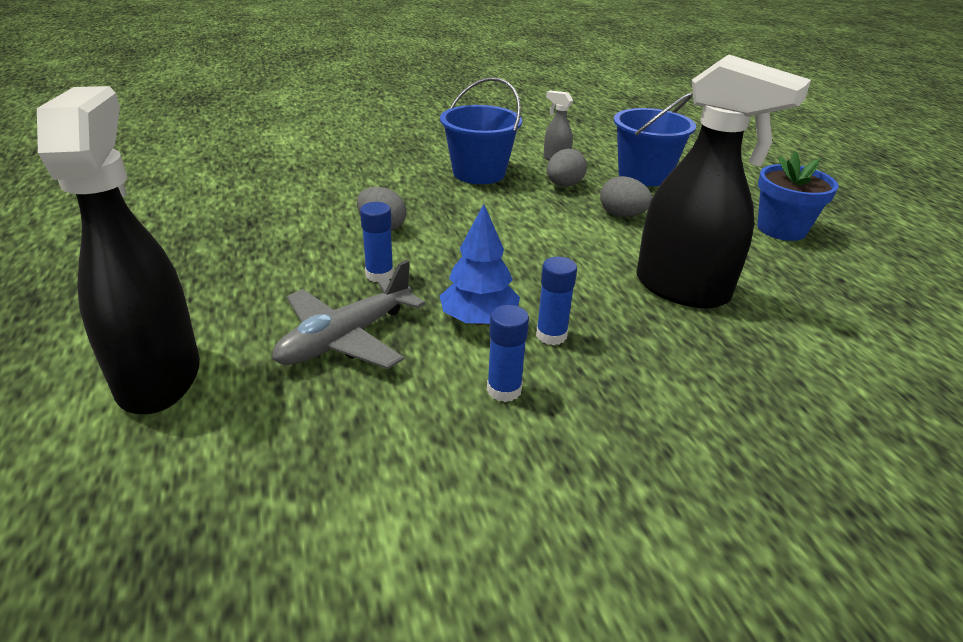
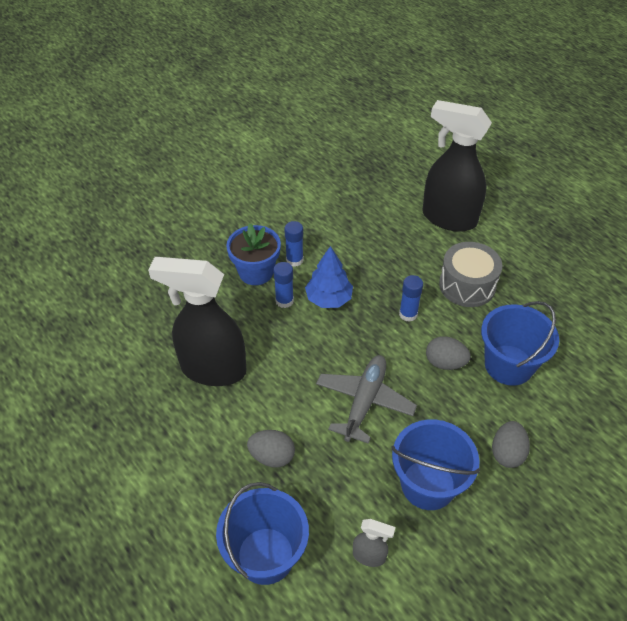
camera: 160 degrees right, 15 degrees up
black spray bottle [37,86,200,414] -> black spray bottle turned 150 degrees clockwise [422,100,492,232]
grey plane [272,260,426,369] -> grey plane moved to [316,355,417,444]
grey egg [547,149,587,187] -> grey egg moved to [492,421,530,468]
blue flower pot [757,151,839,241] -> blue flower pot moved to [226,224,281,285]
none -> grey drum [439,242,502,307]
none -> blue bucket [481,301,559,386]

